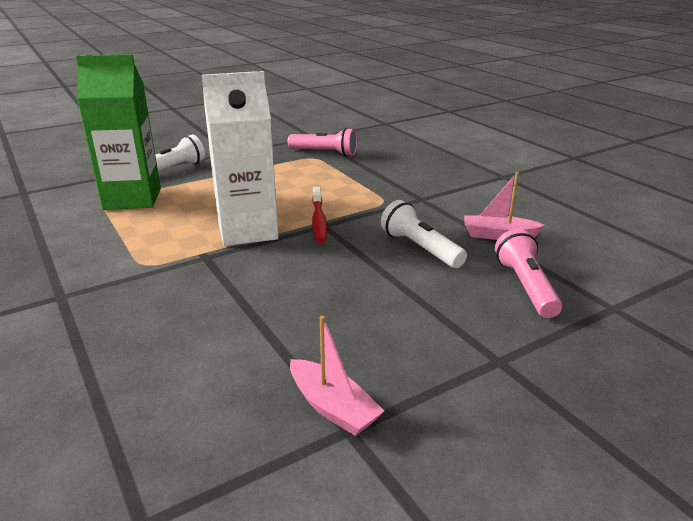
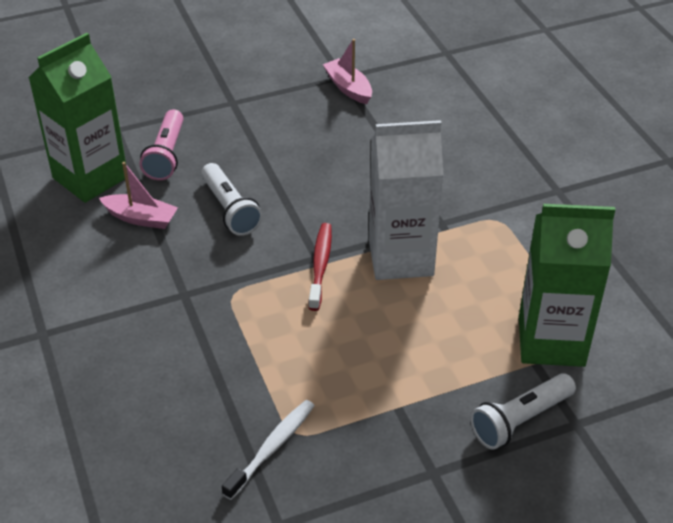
camera: 170 degrees left, 15 degrees up
pink flashlight [288,128,358,157] -> white toothbrush [222,400,314,500]
none -> green carton [29,33,128,203]

